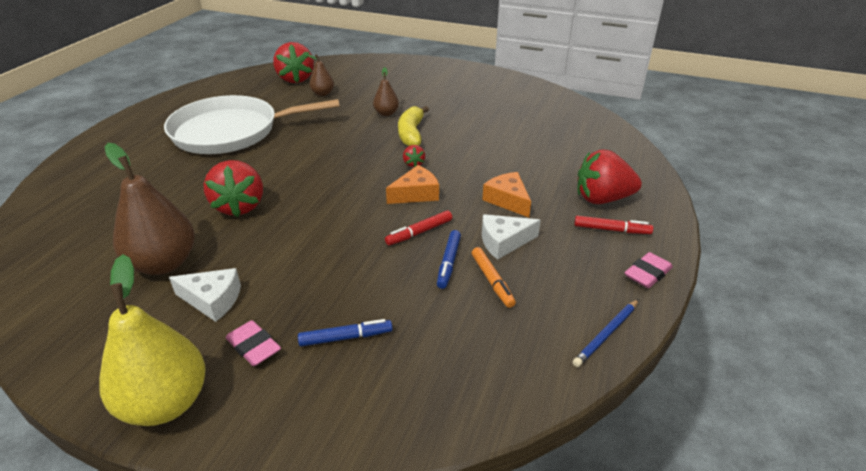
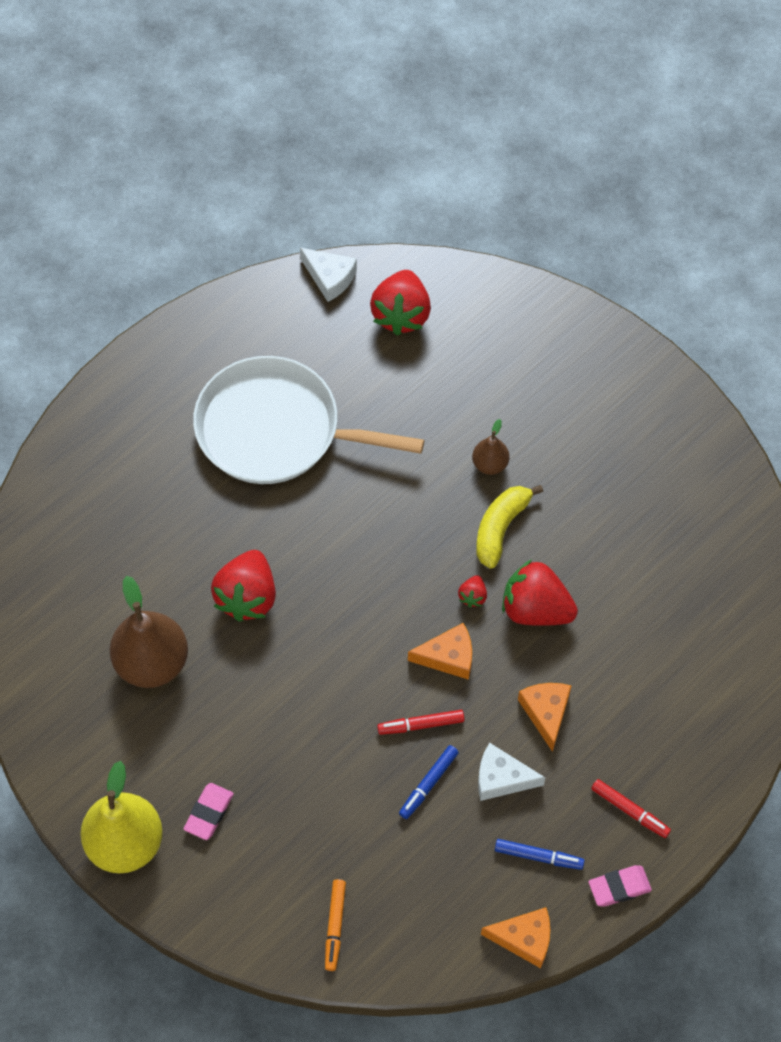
camera: 25 degrees right, 25 degrees up
white cheese [169,268,241,322] -> white cheese moved to [300,248,357,302]
pink eraser [226,320,281,366] -> pink eraser turned 45 degrees clockwise [184,783,234,840]
blue marker [298,319,393,347] -> blue marker moved to [495,839,585,870]
brown pear [306,54,334,96] -> none
orange marker [472,247,516,308] -> orange marker moved to [325,879,346,971]
blue pencil [572,299,639,367] -> orange cheese [481,907,550,968]
red strawberry [577,149,642,204] -> red strawberry moved to [502,560,578,626]

